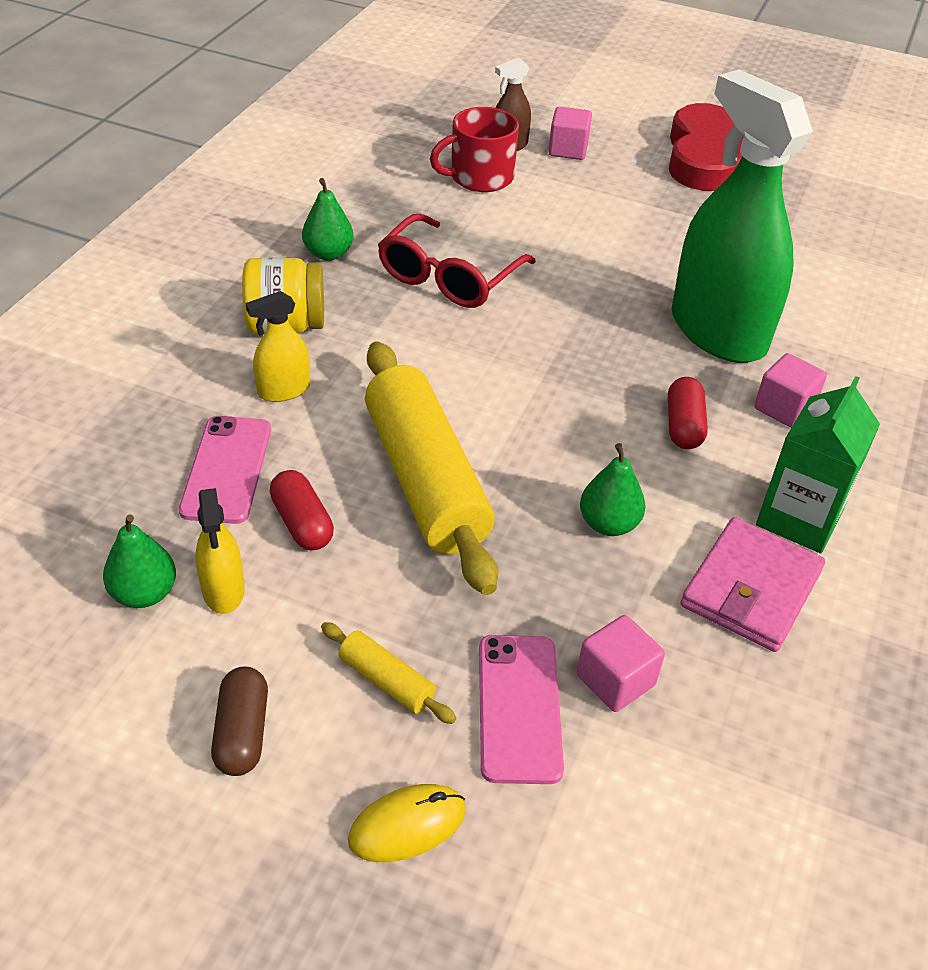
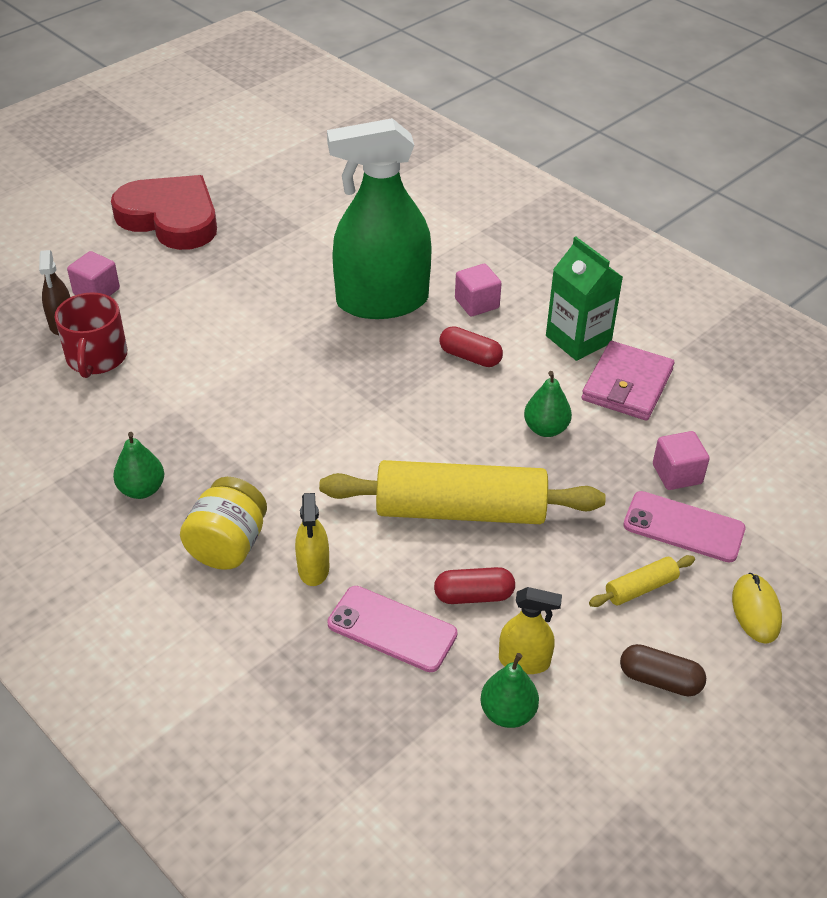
camera: 65 degrees left, 0 degrees up
red glasses [378,214,536,308] -> none
pink wallet [680,517,825,652] -> pink wallet turned 60 degrees clockwise [582,341,674,421]

